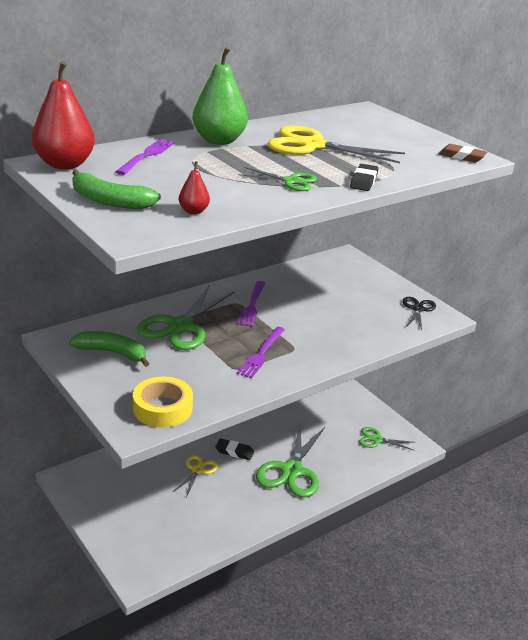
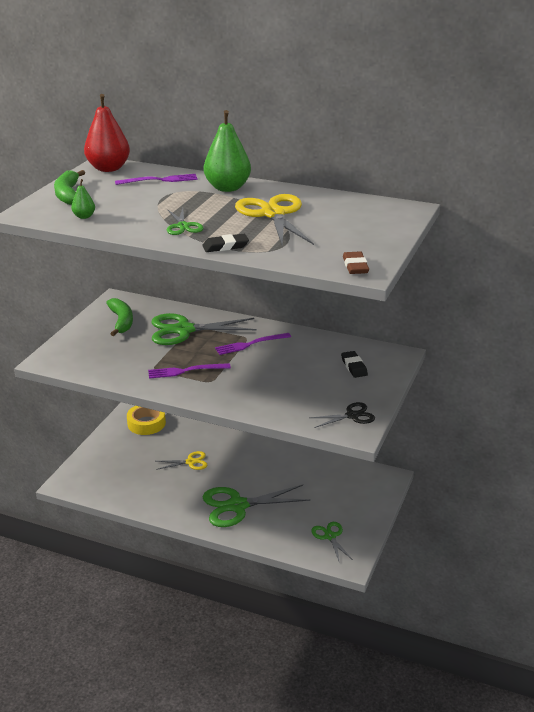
camera: 60 degrees right, 0 degrees up
yellow tape [133,377,193,428] -> yellow tape moved to [127,406,166,435]
red pear [179,161,210,214] -> green pear [71,179,95,219]
black eraser [215,438,254,460] -> black eraser moved to [341,351,368,378]

